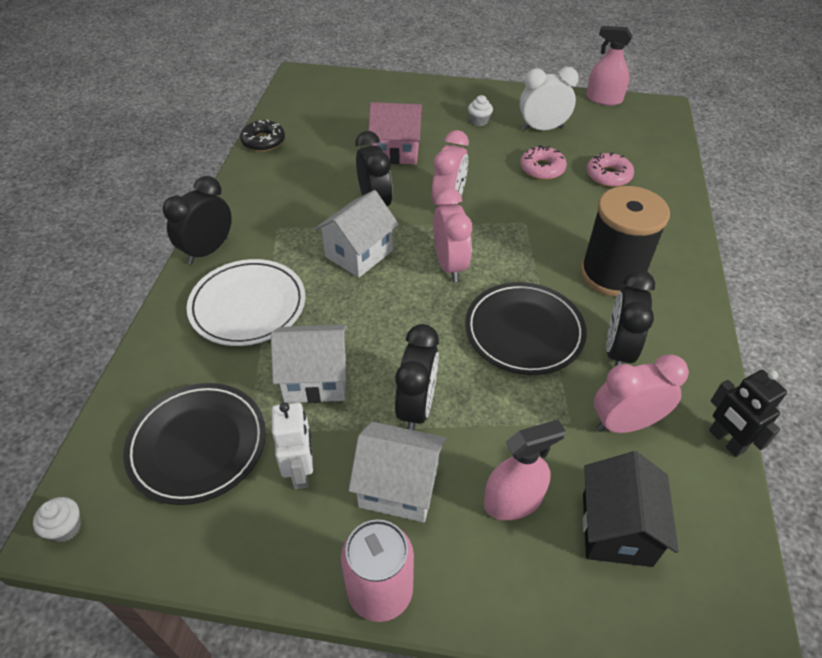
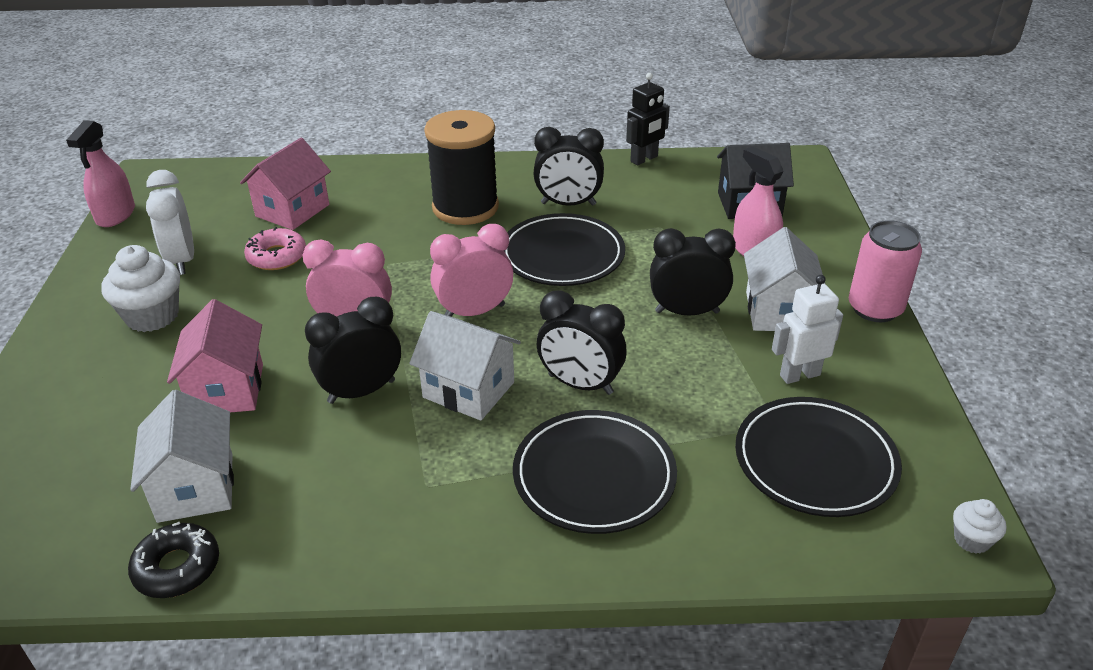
camera: 100 degrees left, 10 degrees down
black clock [163,176,232,264] -> black clock moved to [537,290,627,395]
white plate [187,259,305,346] -> black plate [513,410,677,534]
white house [271,325,347,403] -> white house moved to [130,390,234,523]
white cupcake [468,95,493,126] -> white cupcake [101,245,180,332], size x1.93
pink donut [587,152,634,187] -> pink house [240,138,331,230]
pink clock [594,354,689,433] -> none

